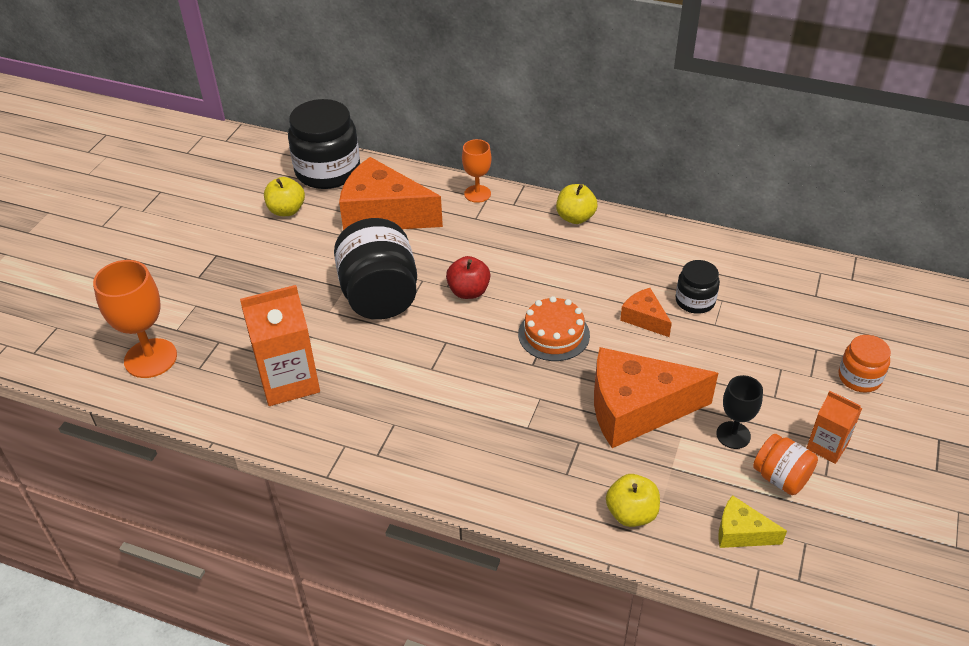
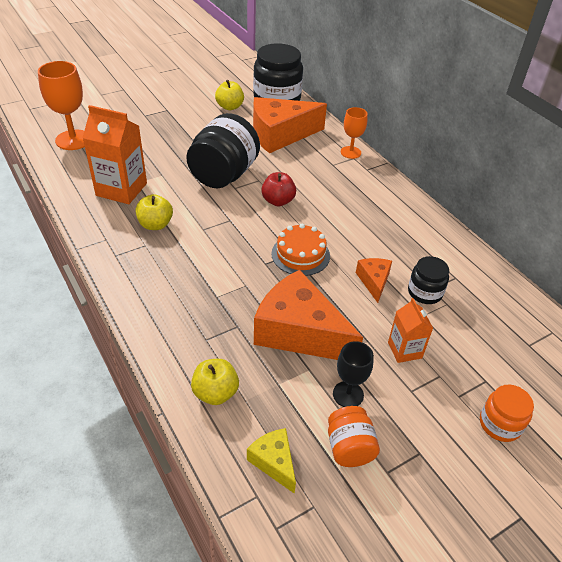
camera: 35 degrees right, 0 degrees up
orange cheese [339,157,443,230] -> orange cheese turned 75 degrees counterclockwise [253,97,327,153]
yellow apple [556,184,598,224] -> yellow apple moved to [135,194,173,230]
orange carton [807,391,862,464] -> orange carton moved to [388,298,433,363]

